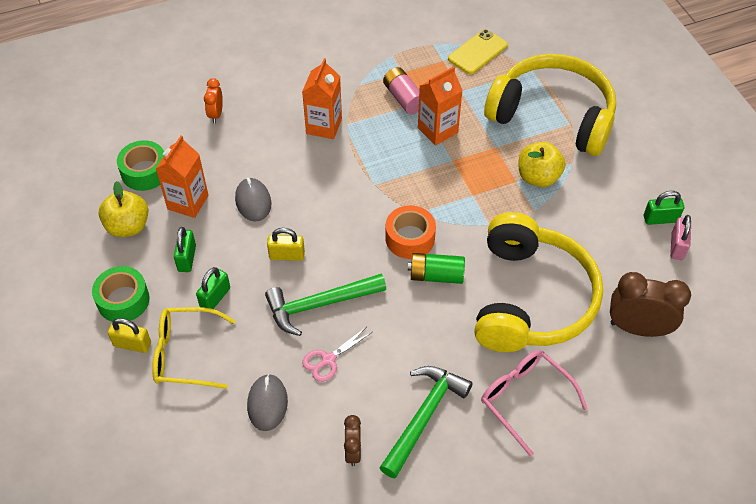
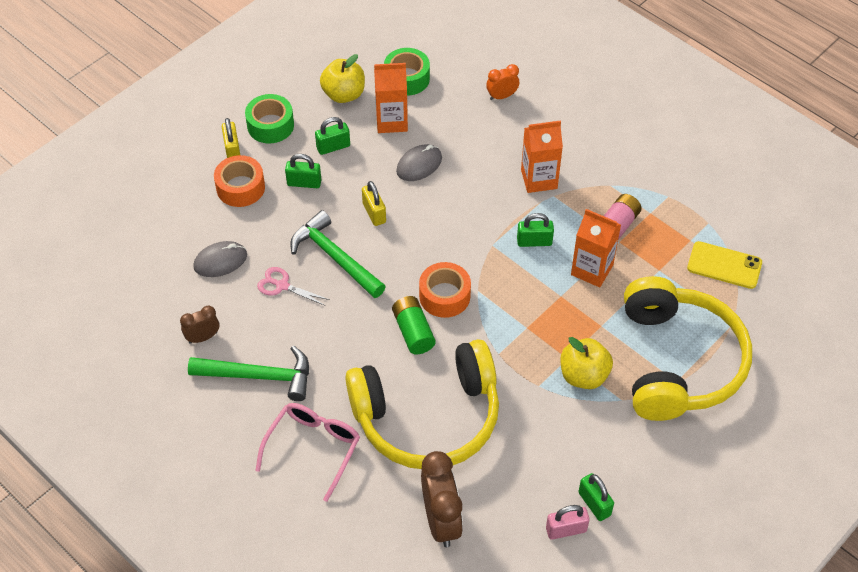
camera: 65 degrees right, 0 degrees up
yellow glasses [152,307,235,389] -> orange tape [214,155,265,207]
none -> green padlock [517,213,554,247]

